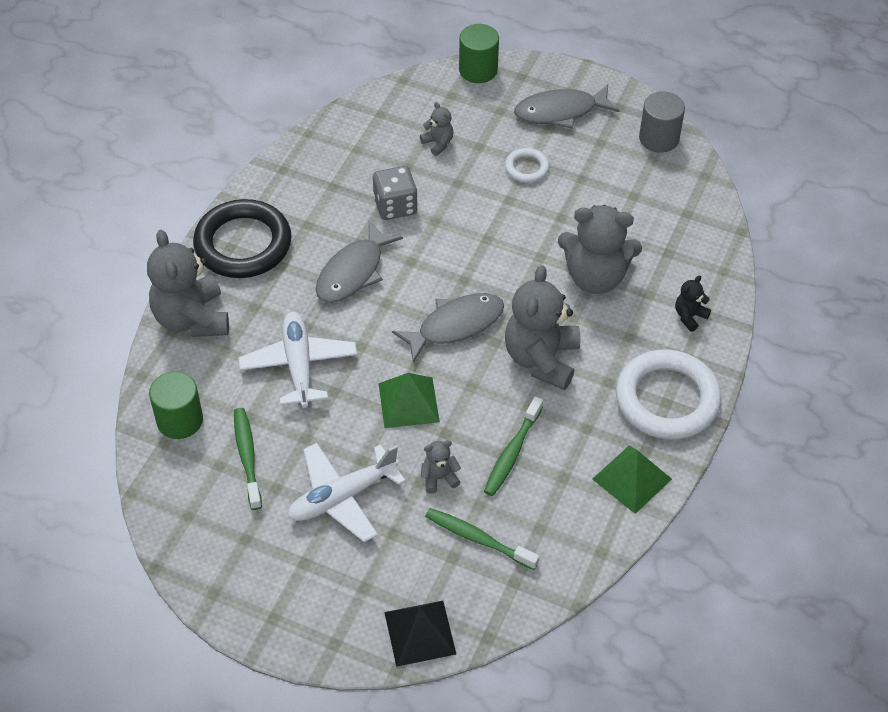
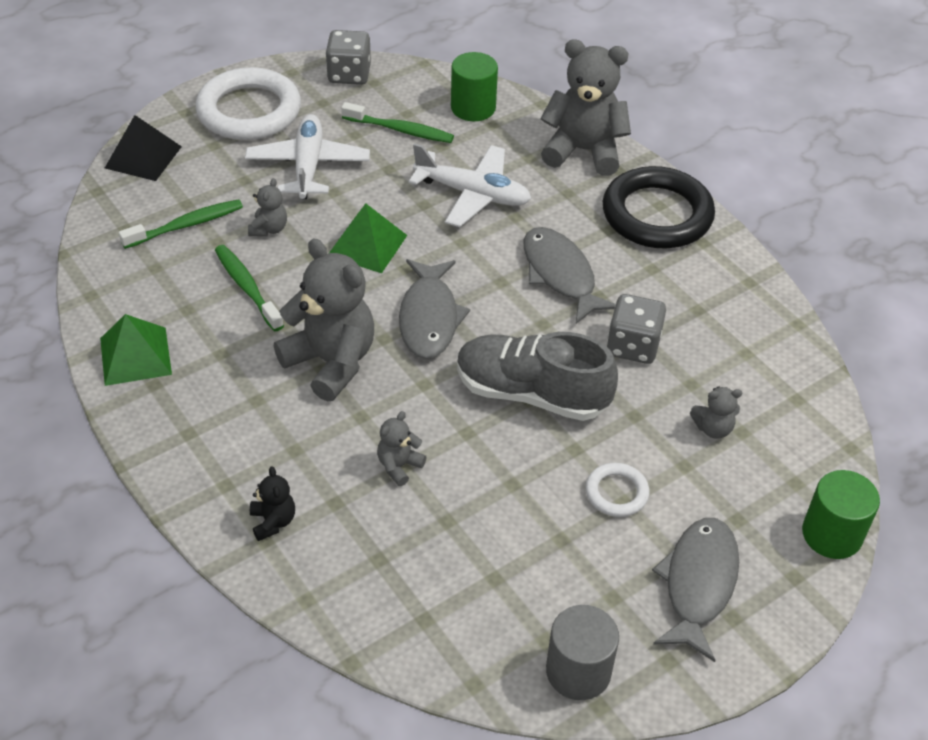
camera: 120 degrees right, 5 degrees down
grey teddy bear [558,205,642,294] -> grey teddy bear [377,411,427,486], size x0.45
white ring [616,349,722,440] -> white ring moved to [196,67,301,140]
none -> grey dice [326,30,371,85]
none -> grey shoe [457,332,618,421]

